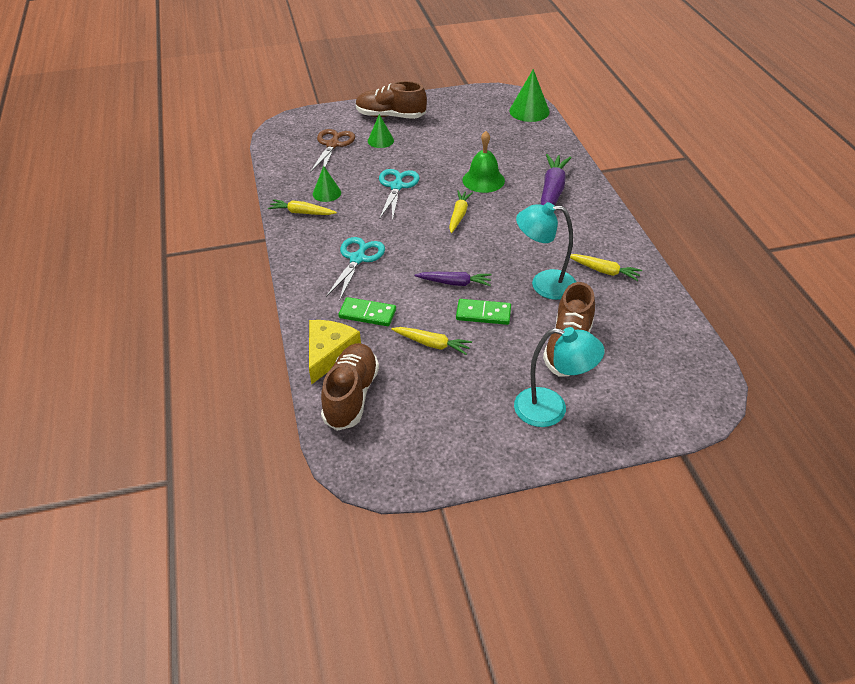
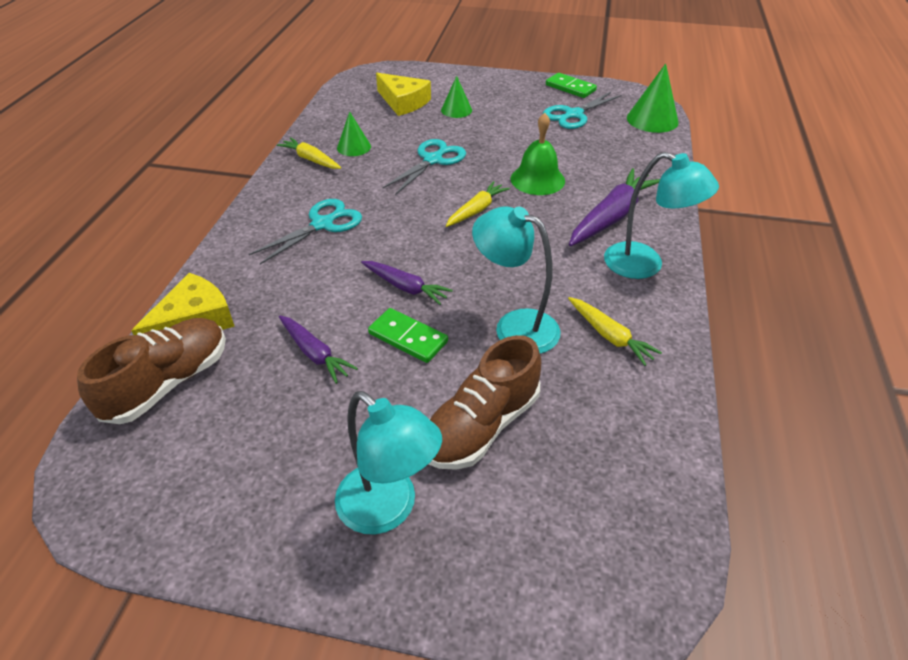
camera: 25 degrees right, 0 degrees up
brown scissors [310,129,355,172] -> yellow cheese [376,73,431,116]
green domino [338,297,396,326] -> green domino moved to [546,73,597,98]
brown shoe [356,81,427,119] -> none
yellow carrot [391,327,472,355] -> purple carrot [279,316,358,384]
none -> turquoise scissors [543,92,622,129]
none -> turquoise lamp [604,152,719,279]

